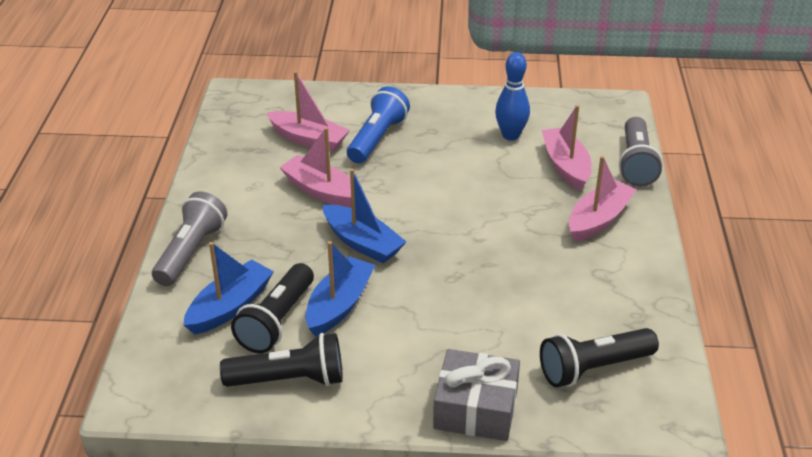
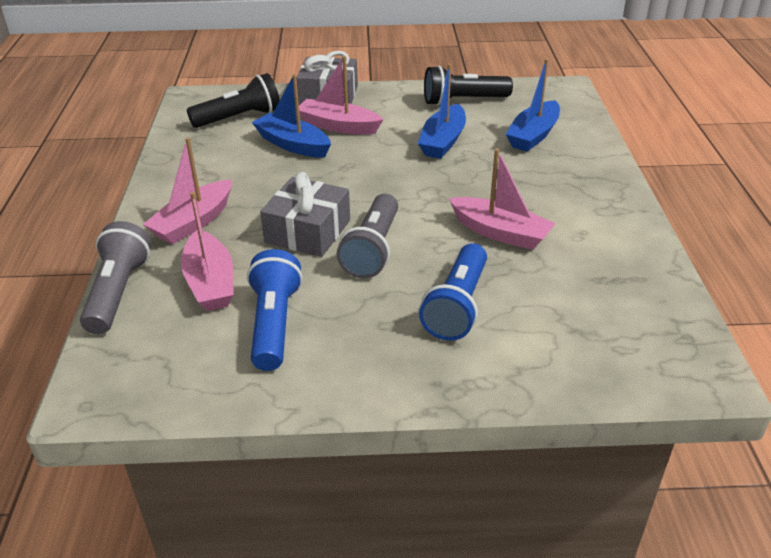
camera: 175 degrees right, 0 degrees up
grey flashlight [152,191,227,286] -> grey flashlight moved to [337,194,398,279]
black flashlight [231,263,314,353] -> none
pink boat [266,71,350,152] -> pink boat moved to [299,56,383,135]
blue boat [323,169,407,263] -> blue boat moved to [252,74,331,158]
blue bowling pin [495,52,530,140] -> blue flashlight [247,249,303,371]
none -> grey gift [260,172,350,257]

